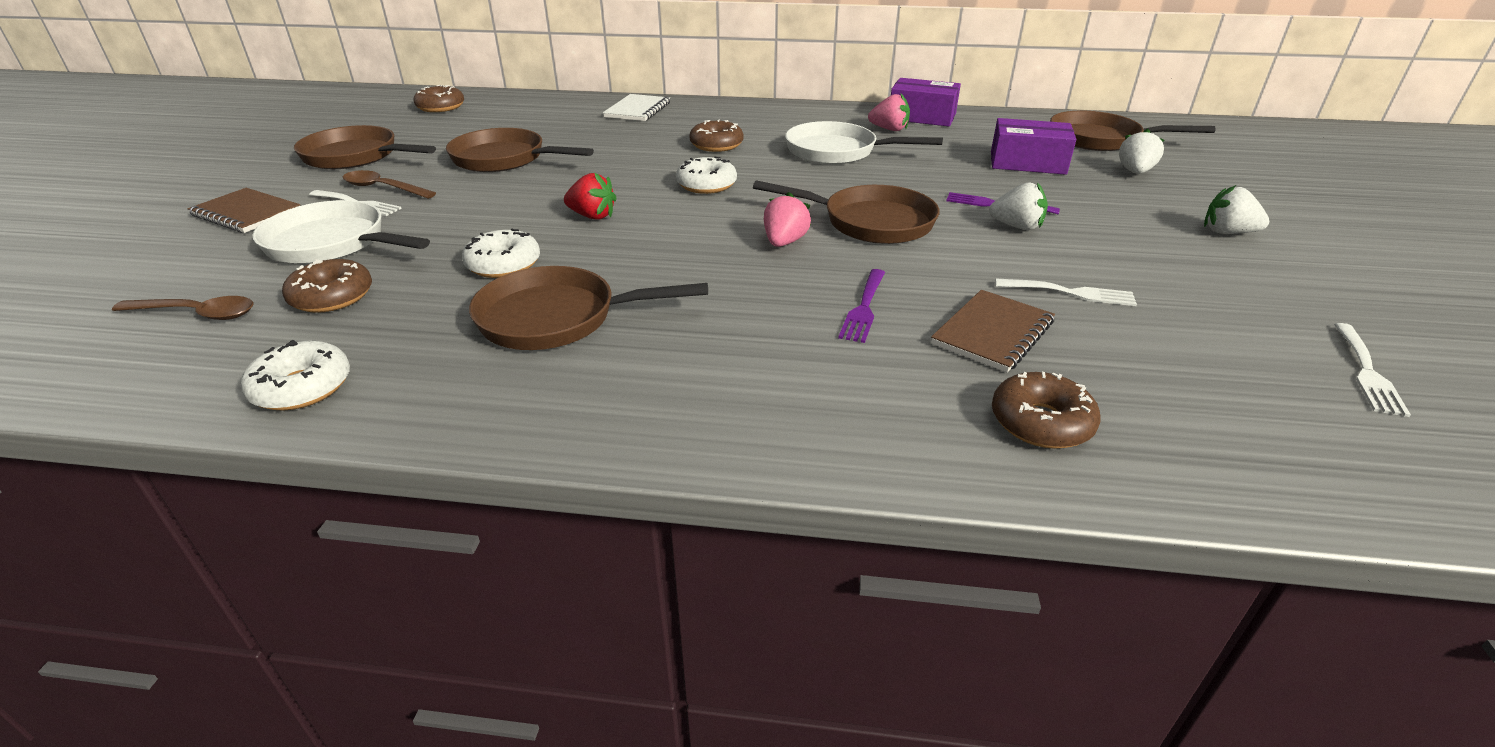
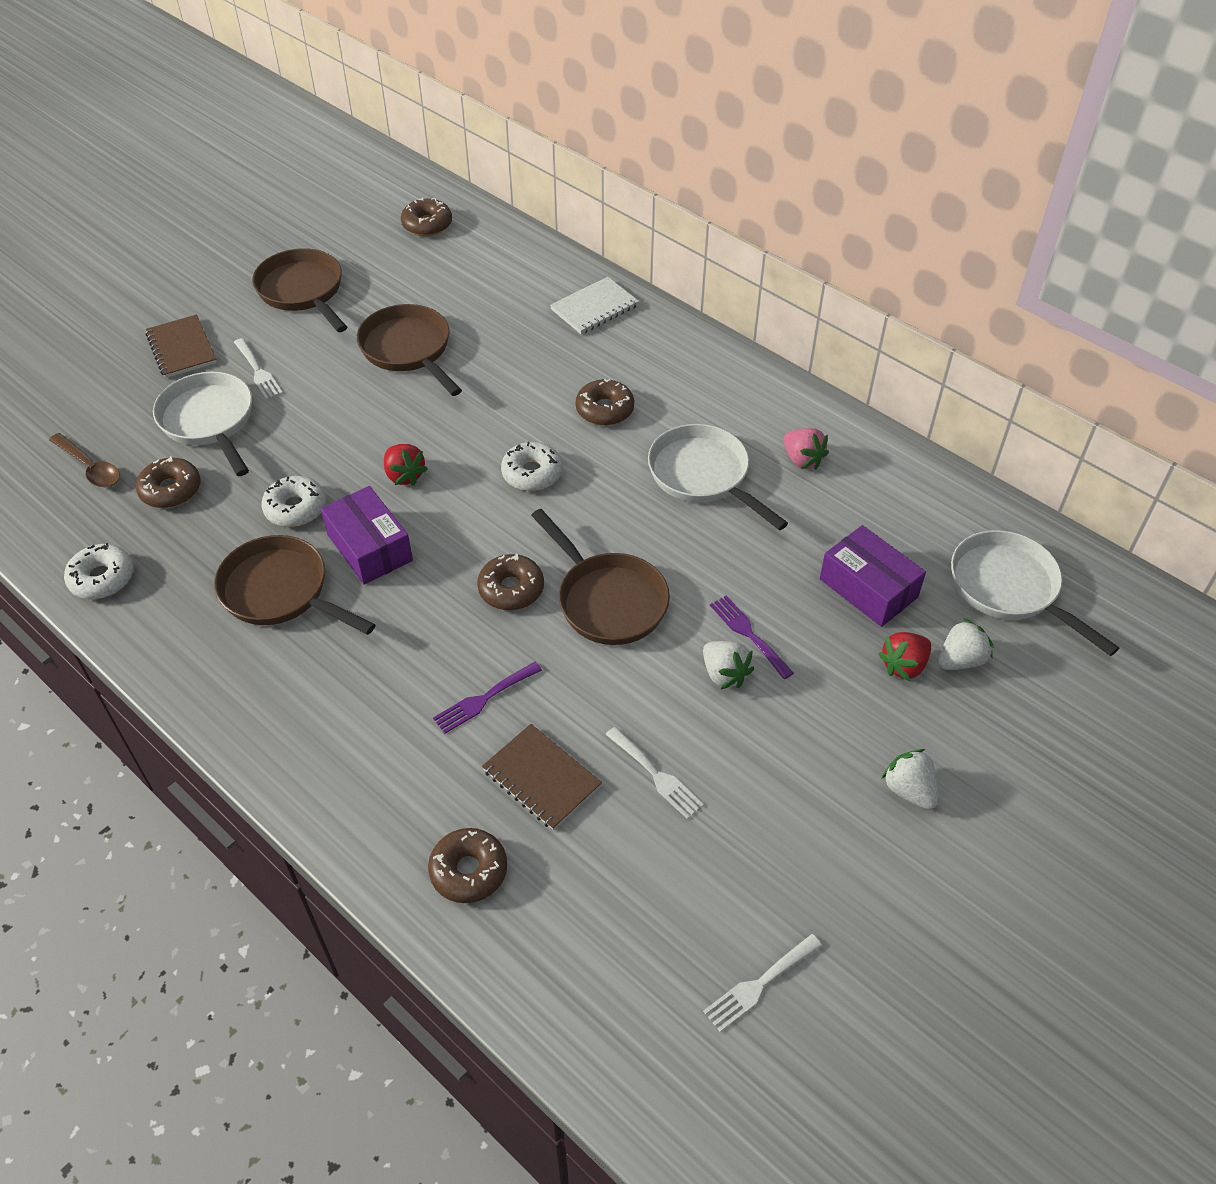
camera: 35 degrees right, 15 degrees up
brown spoon [342,170,436,199] -> none
pink strawberry [764,192,811,247] -> brown donut [477,554,544,610]
purple box [891,78,961,126] -> purple box moved to [321,486,413,585]
brown notebook [931,290,1055,373] -> brown notebook turned 60 degrees clockwise [482,724,602,830]
brown pan [1050,111,1216,151] -> white pan [951,530,1119,656]
none -> red strawberry [878,632,931,681]

